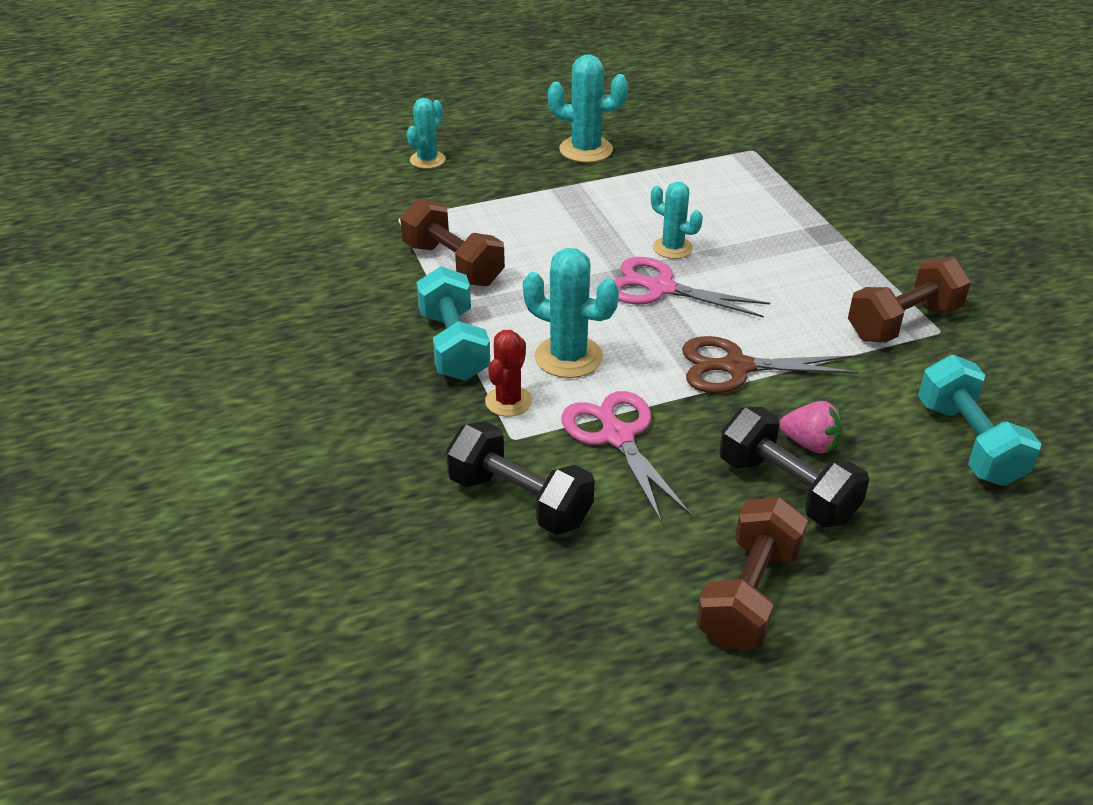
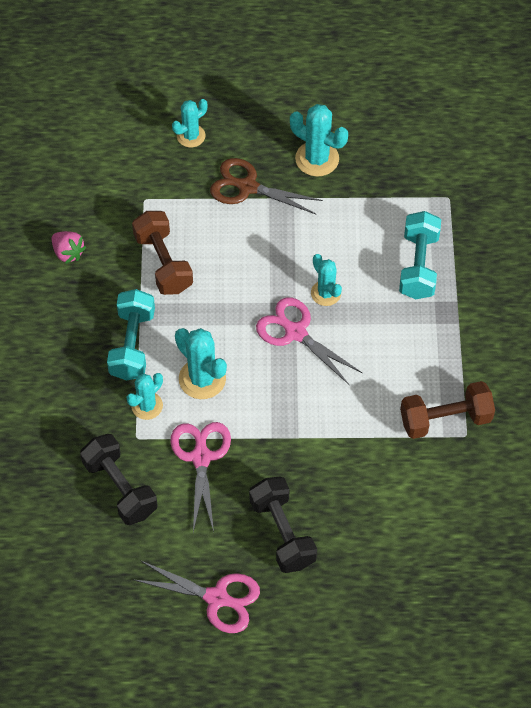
camera: 20 degrees right, 20 degrees up
red cactus [485,330,532,417] -> turquoise cactus [126,373,163,420]
brown scissors [682,336,859,393] -> brown scissors moved to [210,158,323,215]
brown dumbbell [696,497,808,649] -> pink scissors [132,560,260,633]
pink strawberry [779,401,842,454] -> pink strawberry moved to [52,231,86,264]
turquoise dumbbell [918,355,1041,486] -> turquoise dumbbell moved to [399,211,441,299]

